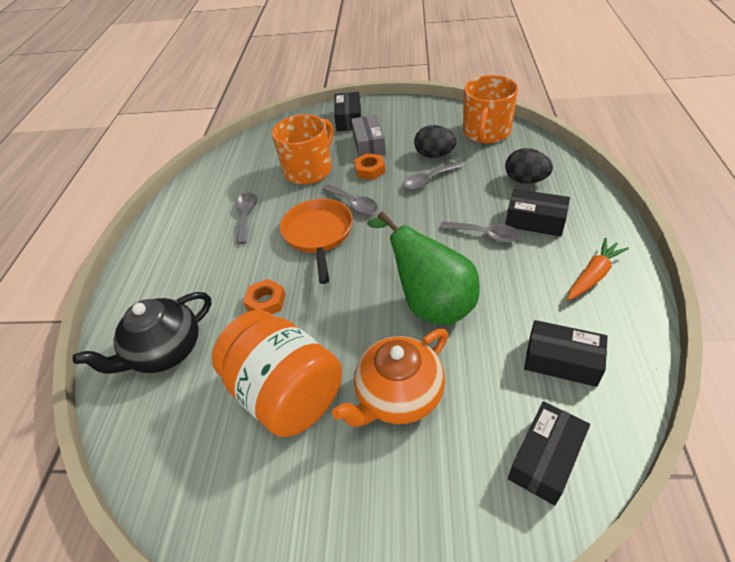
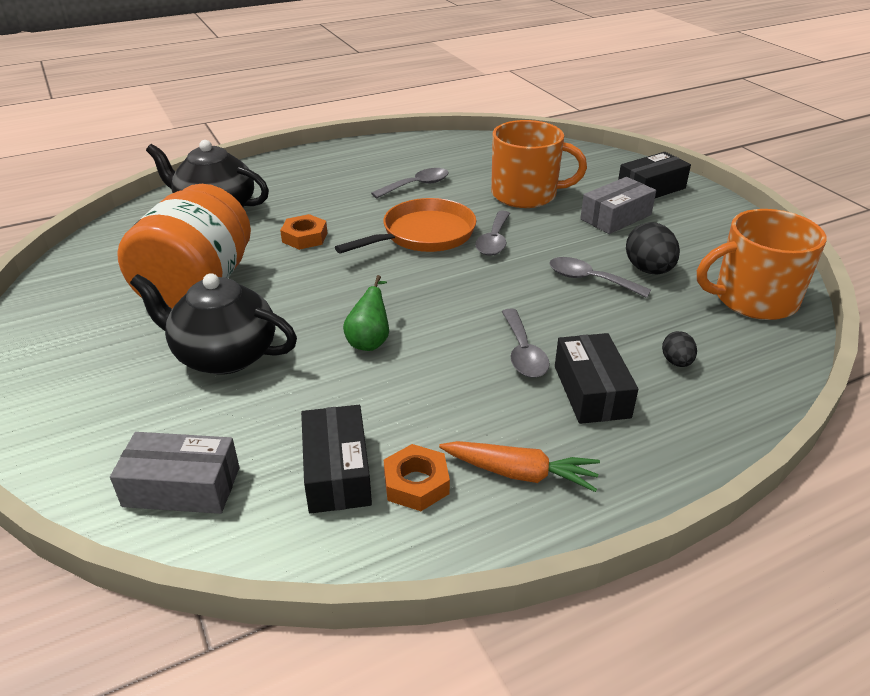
camera: 55 degrees right, 10 degrees down
orange teapot [332,329,448,427] -> black teapot [130,273,297,375]
orange nut [354,153,385,180] -> orange nut moved to [384,444,450,511]
green pear [367,211,480,325] -> green pear [343,275,389,351], size x0.47
black egg [505,148,553,184] -> black egg [662,331,697,367], size x0.57
black box [508,401,590,506] -> grey box [110,432,239,514]

